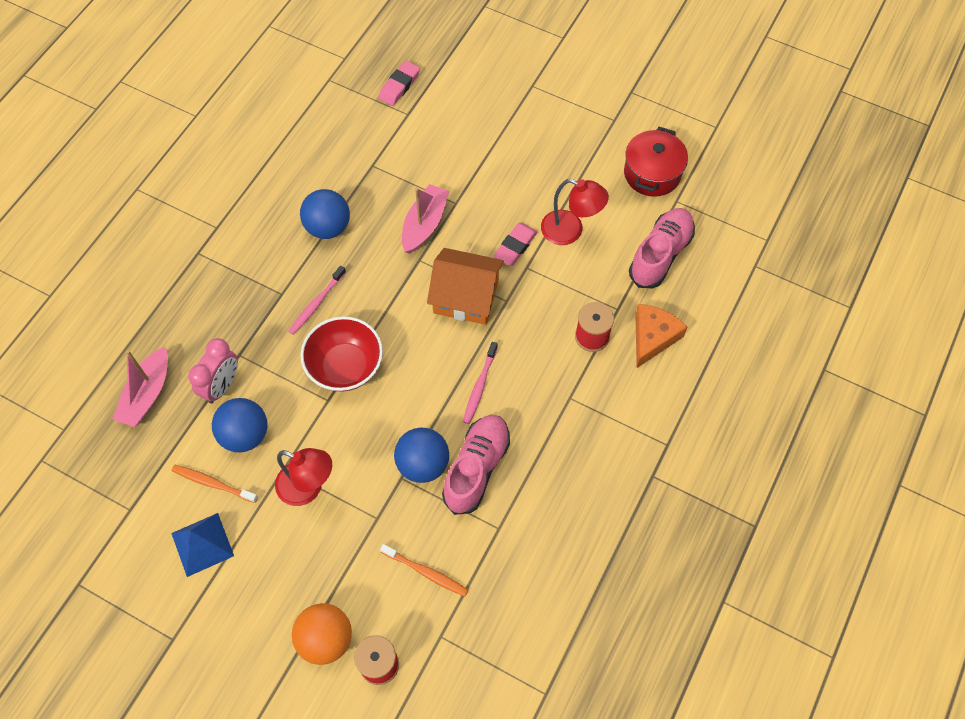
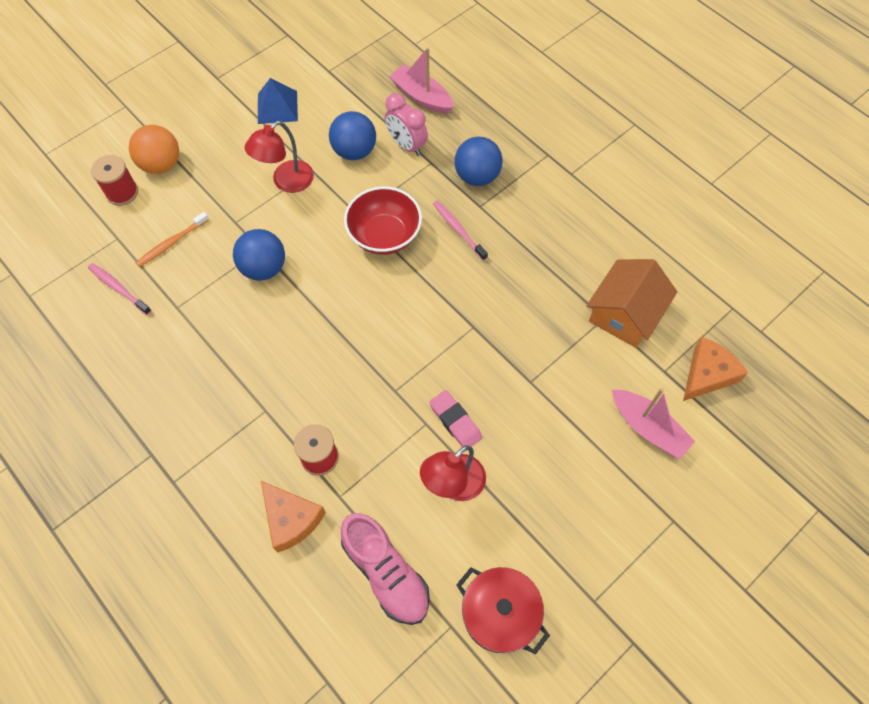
camera: 110 degrees right, 0 degrees up
orange toothbrush [172,465,258,503] -> none
blue ball [300,189,350,239] -> blue ball moved to [454,137,503,186]
pink eraser [378,61,420,106] -> orange cheese [683,337,748,401]
pink boat [402,184,450,254] -> pink boat moved to [612,388,695,459]
orange house [427,248,504,325] -> orange house moved to [587,259,677,348]
pink shoe [442,415,510,515] -> none
pink toothbrush [463,342,498,424] -> pink toothbrush moved to [88,263,152,315]

